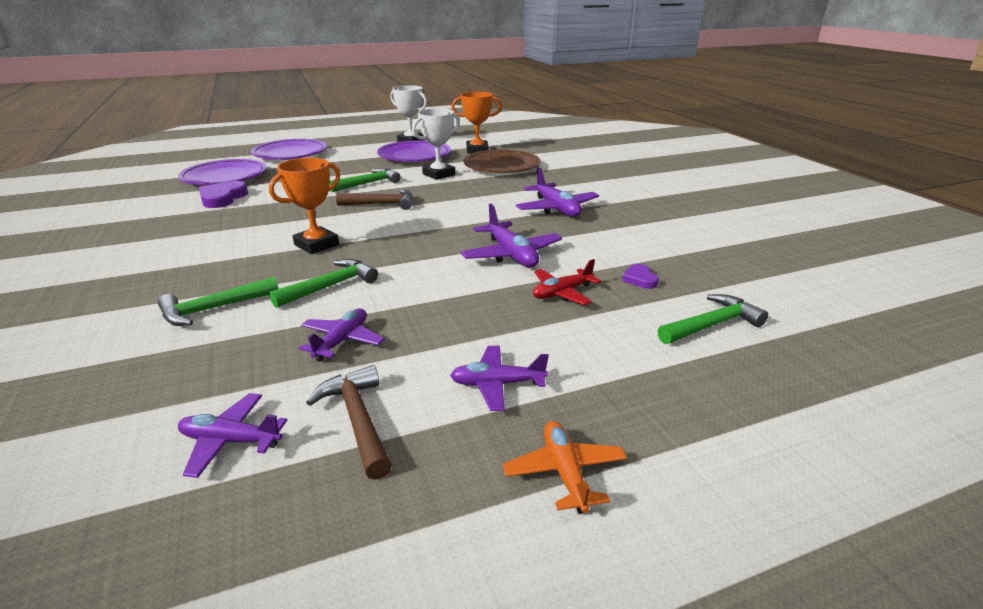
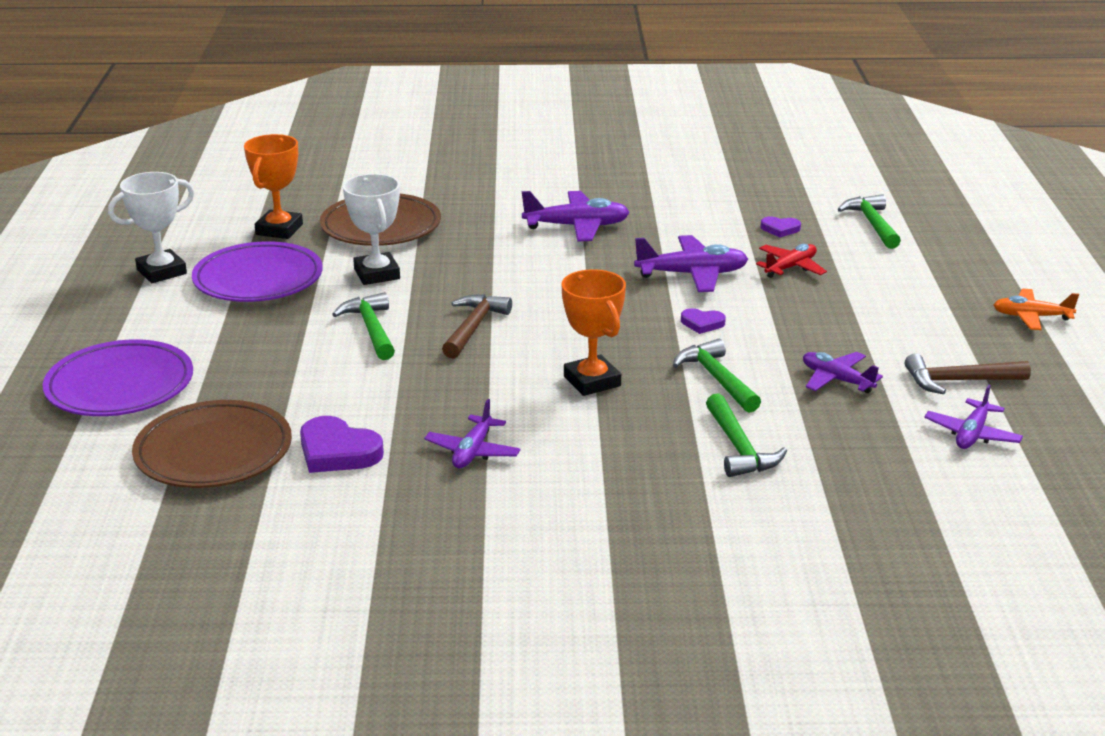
camera: 70 degrees left, 0 degrees up
purple plate [178,159,267,185] -> brown plate [132,400,292,488]
purple plane [450,346,549,411] -> purple plane moved to [424,399,521,468]
red plane [533,259,601,305] -> red plane turned 120 degrees counterclockwise [756,244,827,278]
none -> purple heart [681,308,726,334]

